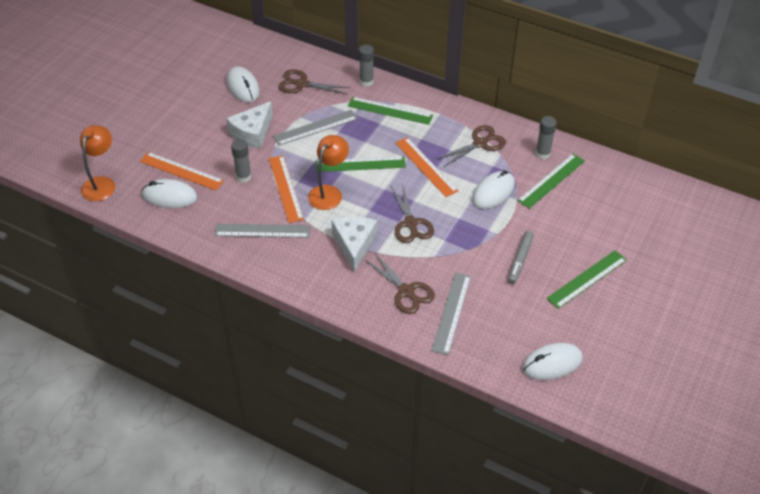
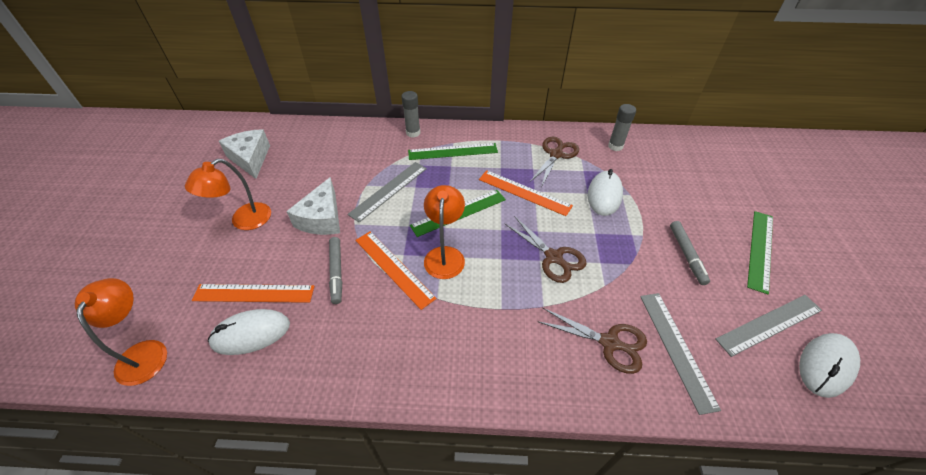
camera: 25 degrees left, 0 degrees up
grey ruler [214,224,311,238] -> grey ruler moved to [715,295,822,357]
white mouse [227,67,260,102] -> none
grey glue stick [231,139,251,183] -> grey marker [329,237,342,304]
brown scissors [278,69,350,94] -> none
white cheese [332,217,377,272] -> white cheese moved to [219,129,270,179]
green ruler [517,154,585,209] -> none
none -> orange lamp [185,159,271,230]

